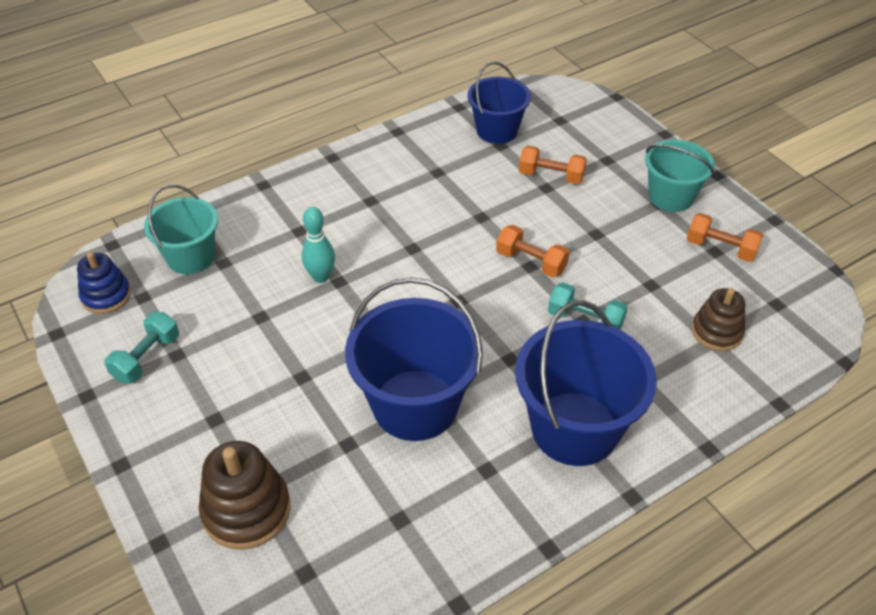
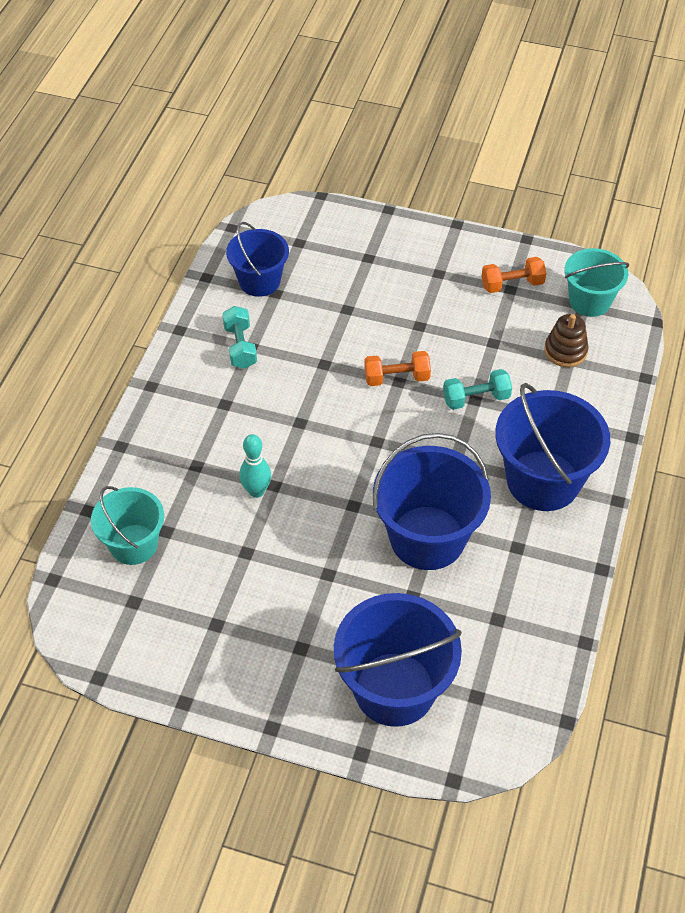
camera: 40 degrees left, 5 degrees up
blue stacking toy [77,252,131,314] -> none
turquoise dumbbell [104,312,179,384] -> turquoise dumbbell moved to [222,306,257,369]
brown stacking toy [199,441,291,550] -> blue bucket [334,593,462,727]
orange dumbbell [519,146,587,185] -> none
turquoise bucket [645,140,715,212] -> turquoise bucket moved to [564,248,629,317]

